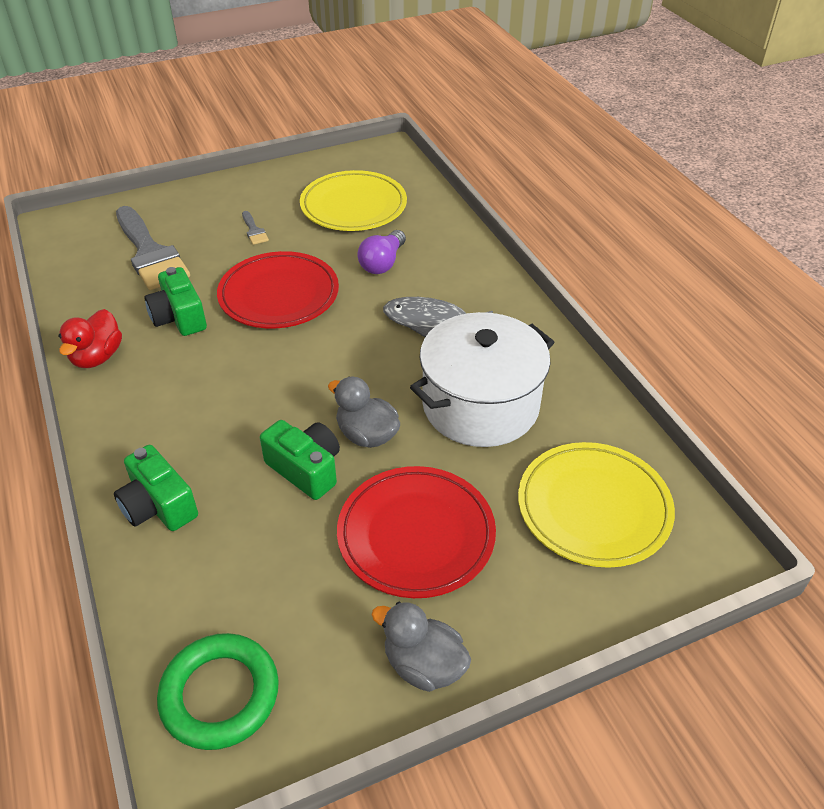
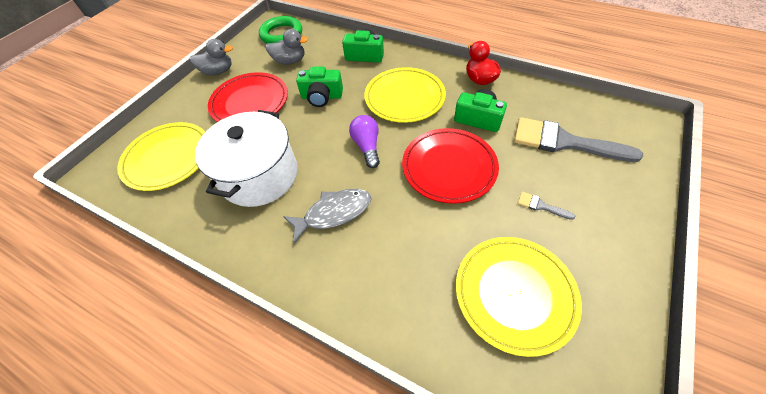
camera: 145 degrees right, 10 degrees up
grey duck [328,377,400,448] -> grey duck moved to [265,29,308,65]
purple light bulb [357,230,406,274] -> purple light bulb moved to [349,115,380,168]
none -> yellow plate [364,67,446,123]

